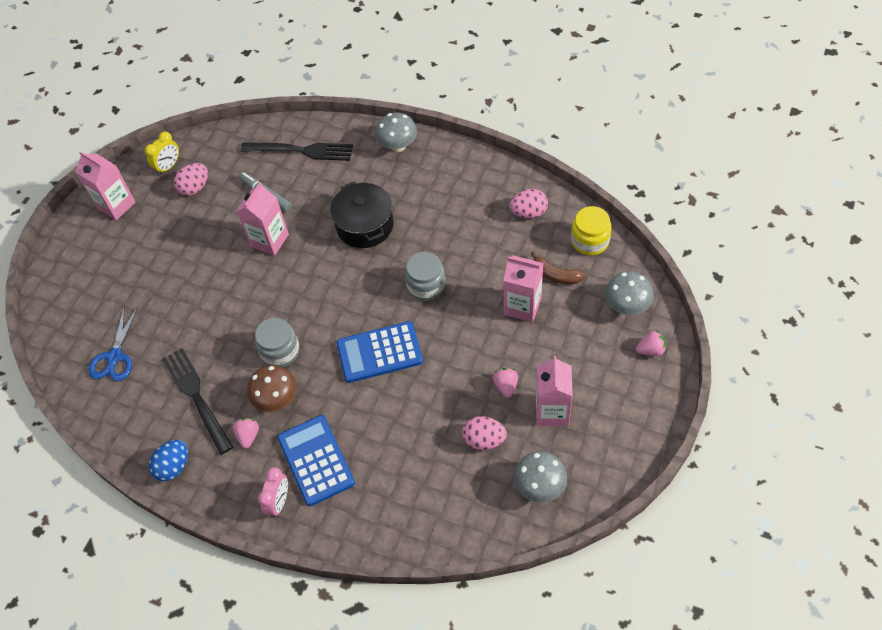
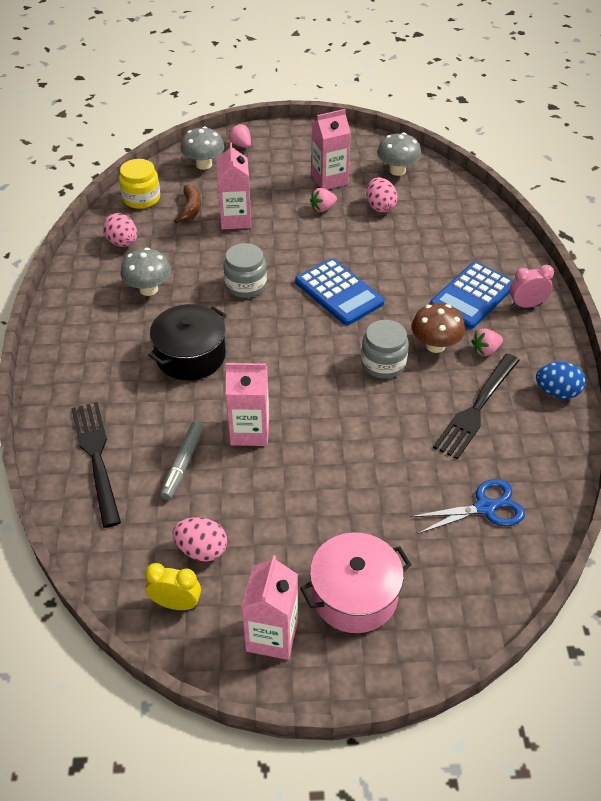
camera: 120 degrees left, 10 degrees down
grey mushroom [375,112,417,152] -> grey mushroom moved to [120,248,171,296]
none -> pink pot [300,532,412,633]

